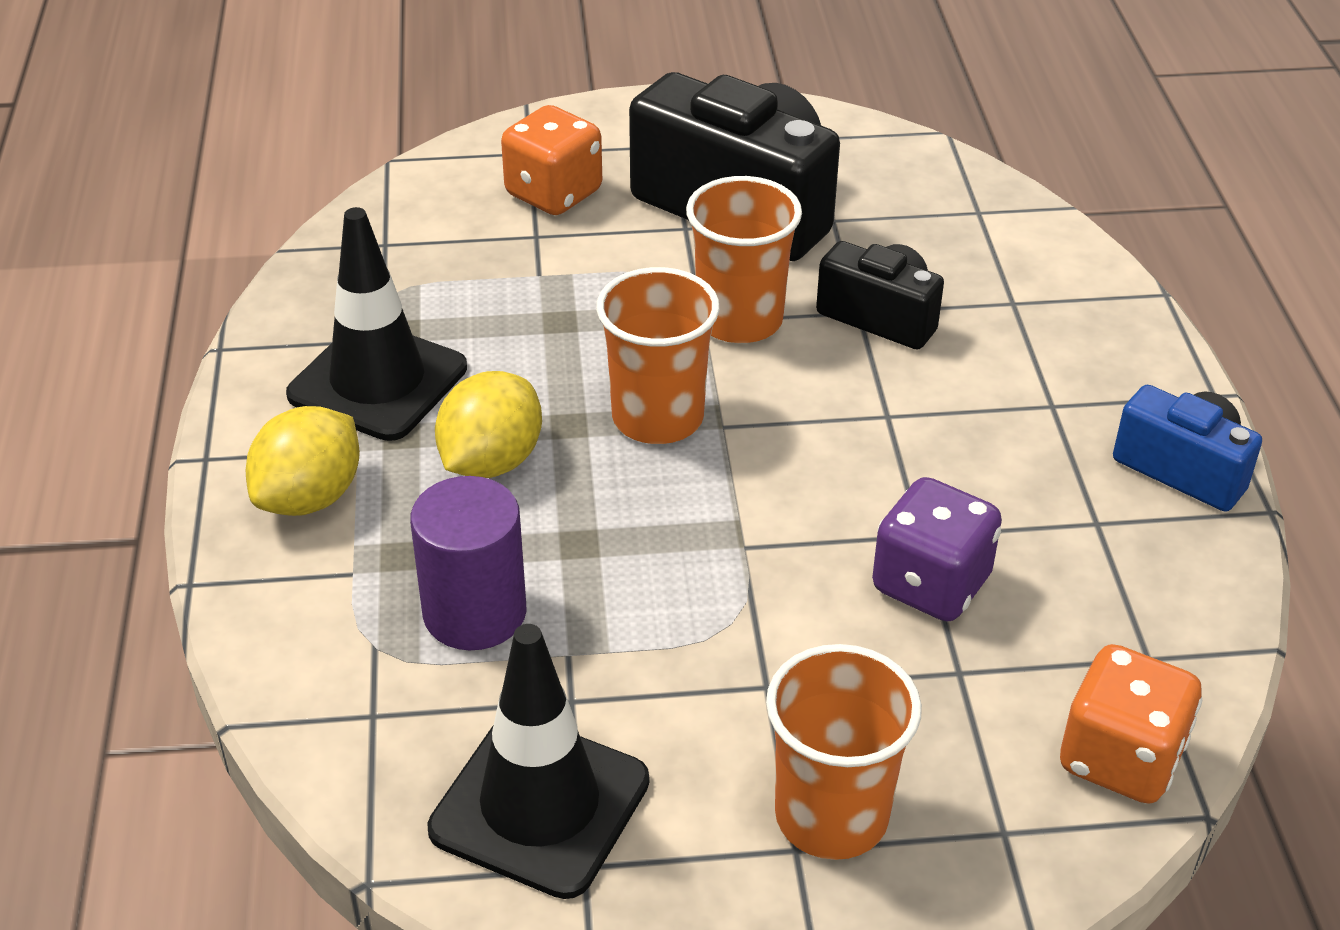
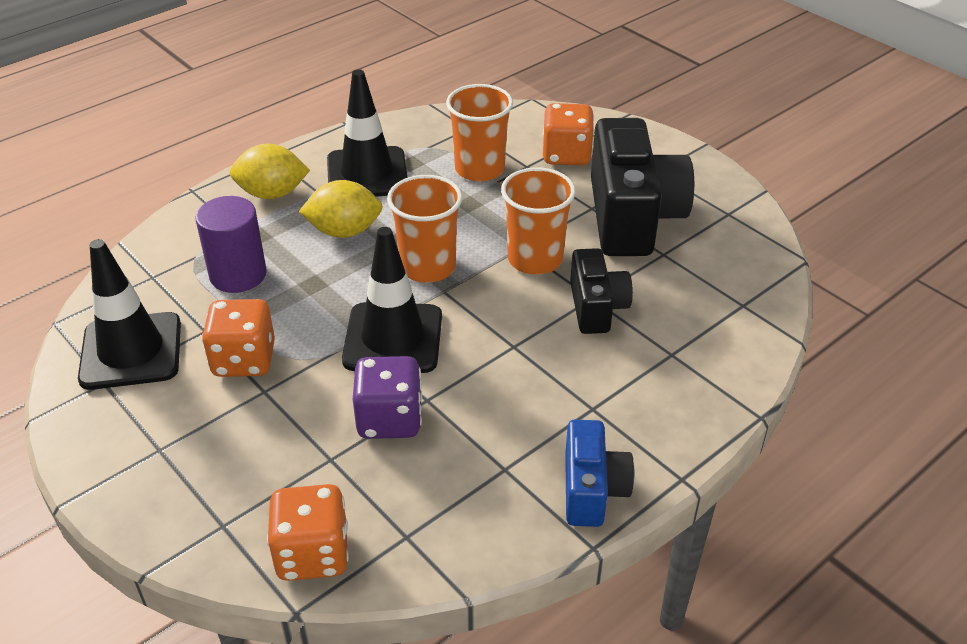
camera: 55 degrees right, 0 degrees up
orange cup [766,644,922,860] -> orange cup moved to [446,84,513,182]
none -> orange dice [202,299,275,377]
none -> black traffic cone [342,227,442,373]

